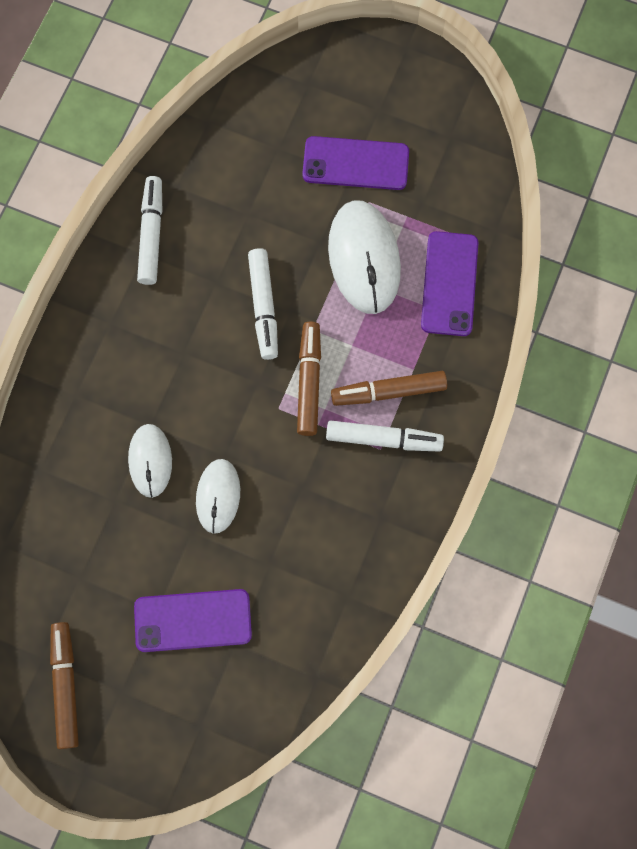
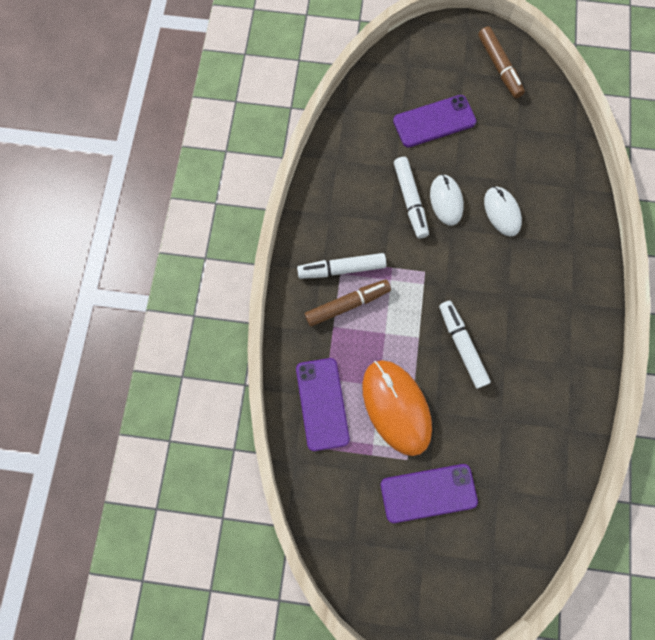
camera: 165 degrees right, 0 degrees up
white marker [137,176,162,285] -> white marker moved to [394,157,429,238]
brown marker [297,321,321,436] -> none
white mouse [328,200,401,314] -> orange mouse [362,360,432,456]

